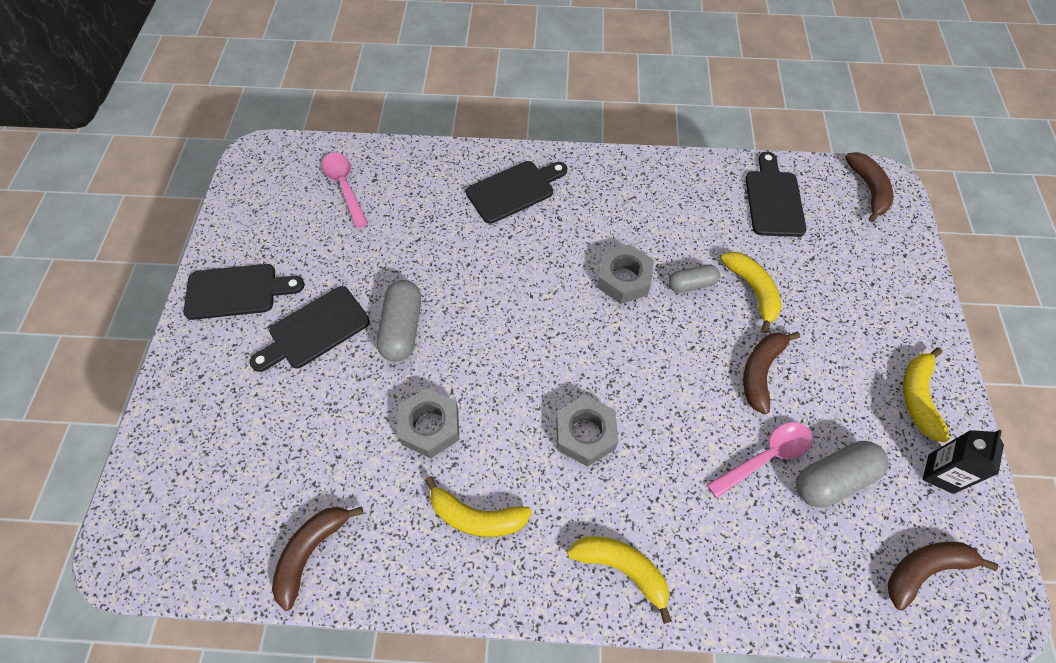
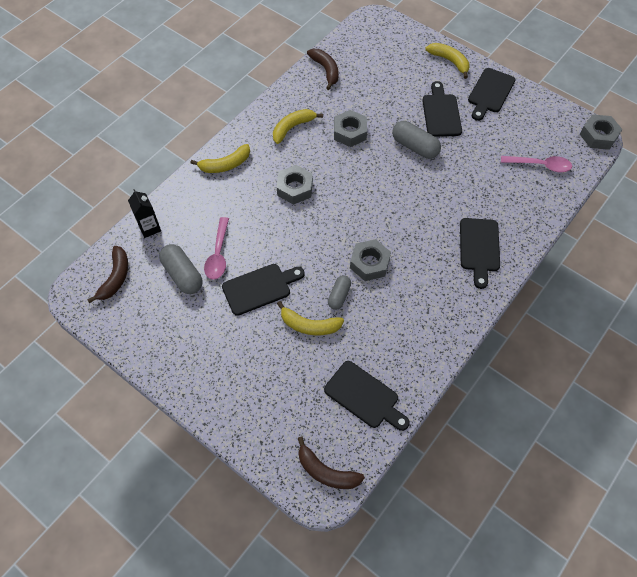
camera: 125 degrees right, 0 degrees up
brown banana [743,332,800,415] -> black cutting board [222,264,305,316]
grey capsule [796,441,889,508] -> grey capsule turned 45 degrees counterclockwise [159,244,203,294]
yellow banana [903,348,950,443] -> yellow banana moved to [426,43,469,79]
black carton [922,430,1004,494] -> black carton moved to [128,189,161,238]
none -> grey nut [580,114,622,150]

